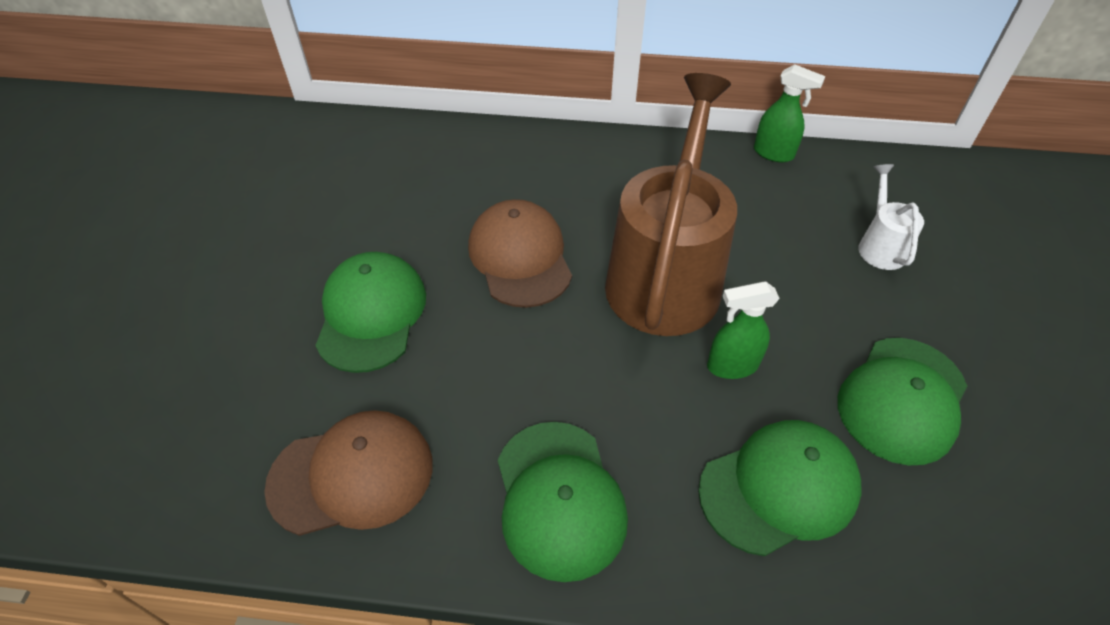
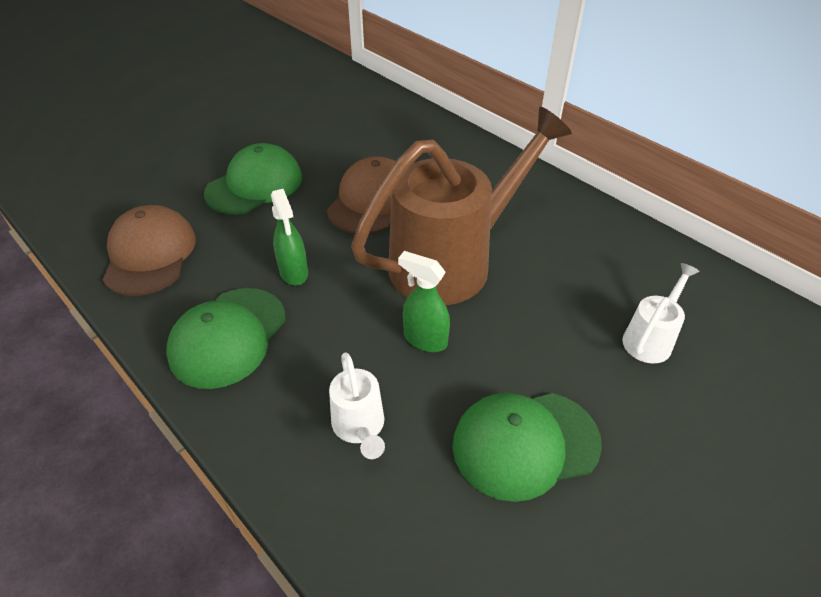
camera: 40 degrees right, 5 degrees down
brown cap [264,410,433,536] -> brown cap turned 120 degrees counterclockwise [103,205,196,296]
green cap [698,420,862,556] -> white watering can [329,353,385,459]
green spray bottle [754,65,825,162] -> green spray bottle moved to [271,189,308,286]

